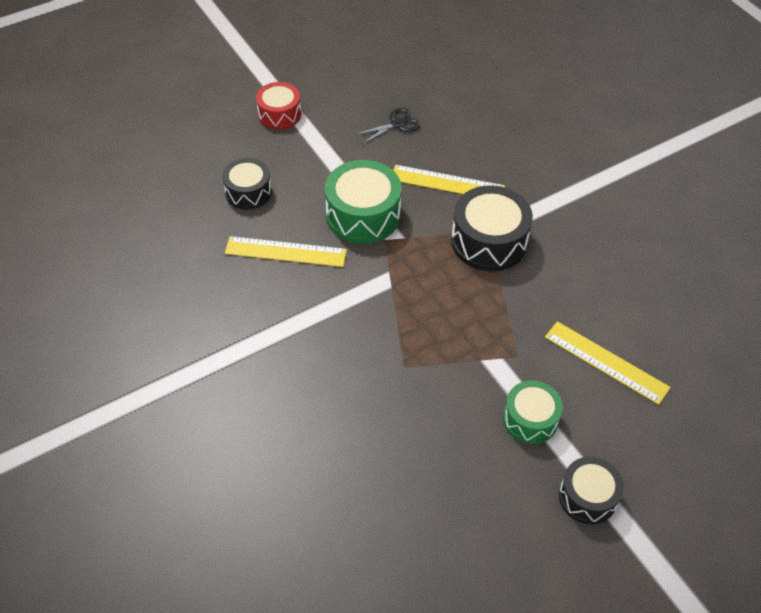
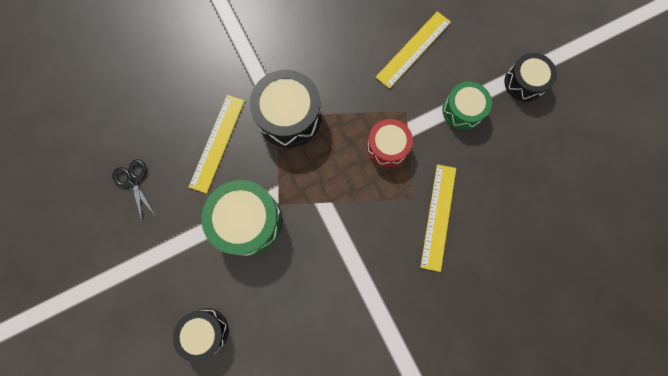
camera: 85 degrees left, 25 degrees up
yellow ruler [225,236,347,267] -> yellow ruler moved to [420,164,456,272]
red drum [256,82,301,130] -> red drum moved to [367,119,413,167]

